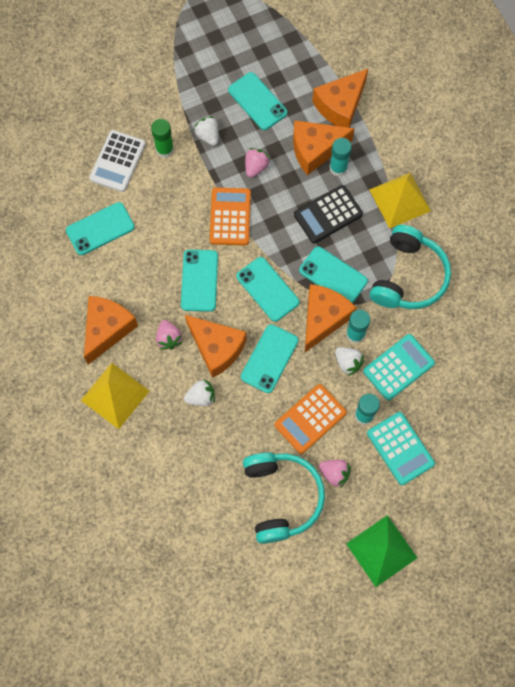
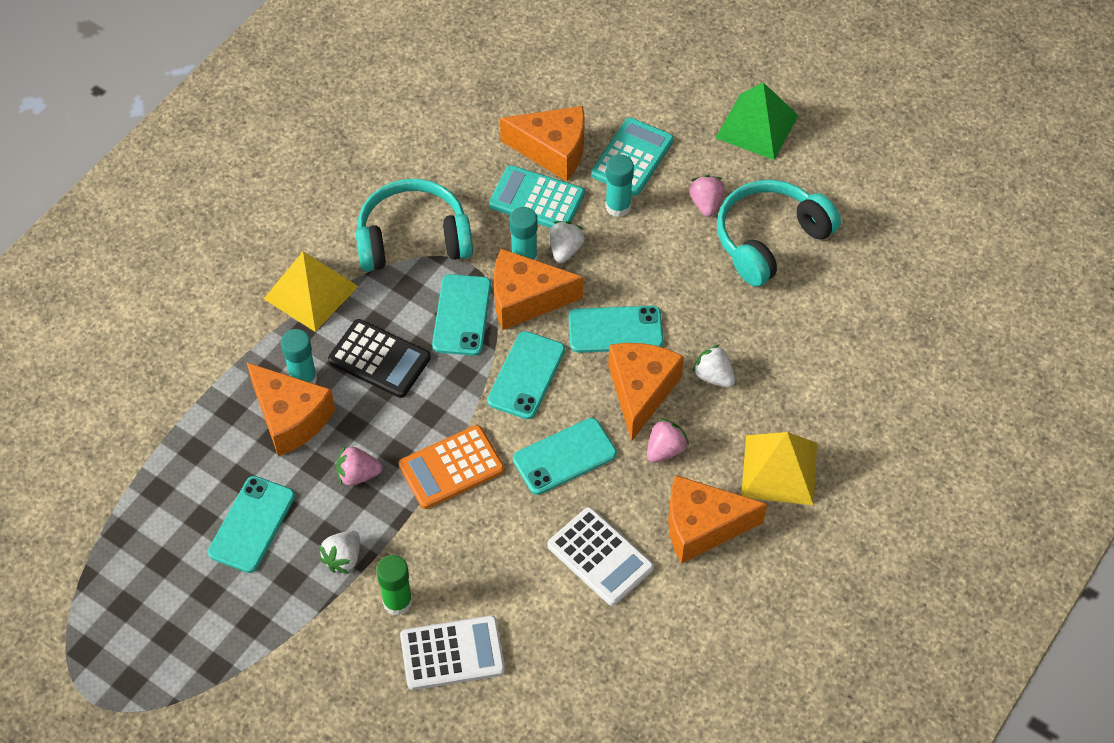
camera: 120 degrees left, 15 degrees down
turquoise phone [66,202,135,255] -> none
orange calculator [275,384,347,454] -> none
orange cheese [312,69,368,128] -> orange cheese moved to [500,106,585,181]
none -> white calculator [547,507,654,606]

